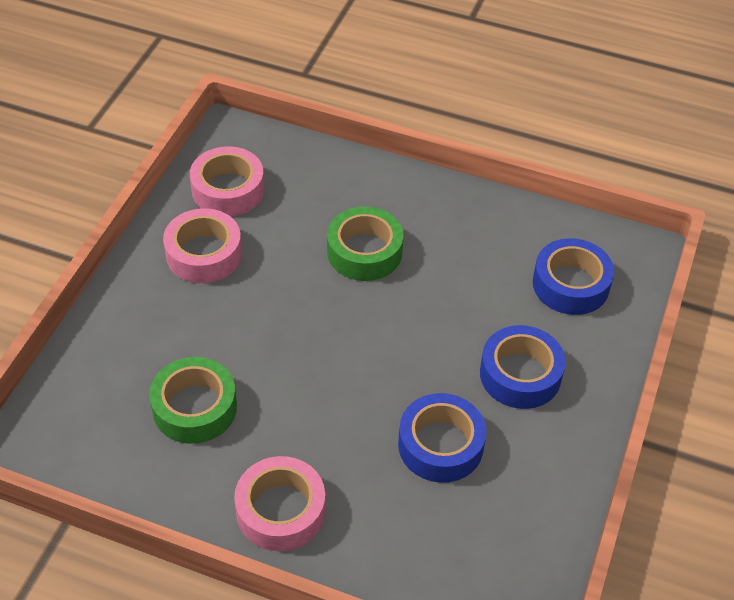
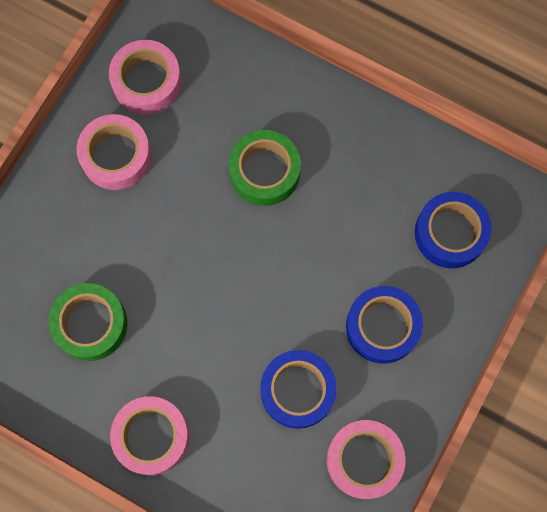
camera: 10 degrees right, 25 degrees up
none -> pink tape [327,420,405,499]

